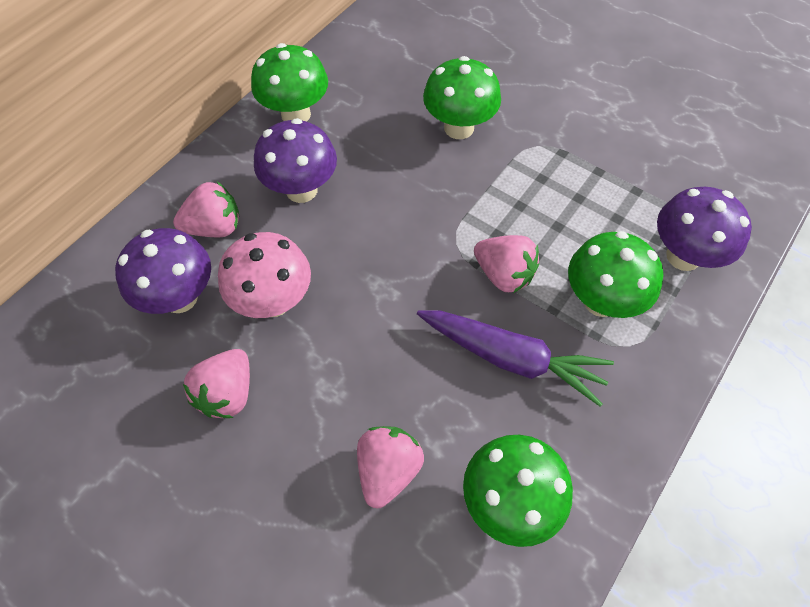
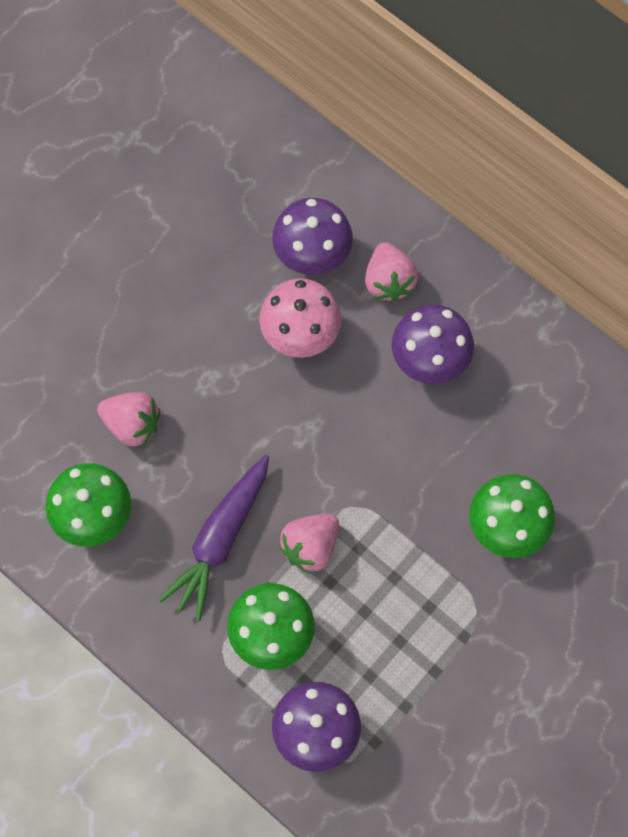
camera: 95 degrees right, 10 degrees up
pink strawberry [183,349,250,418] -> none
green mushroom [251,43,328,122] -> none

